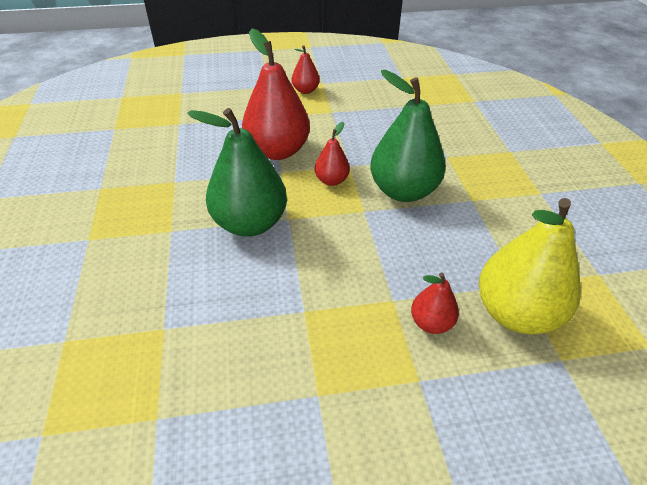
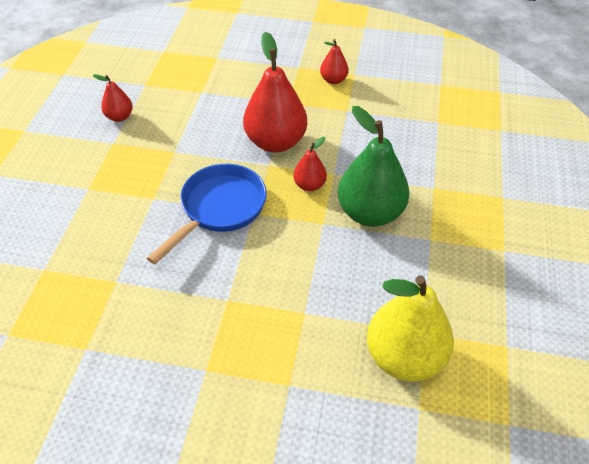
camera: 20 degrees right, 5 degrees up
green pear [187,108,287,237] -> blue pan [147,164,267,264]
red pear [411,272,459,334] -> red pear moved to [93,74,133,122]

